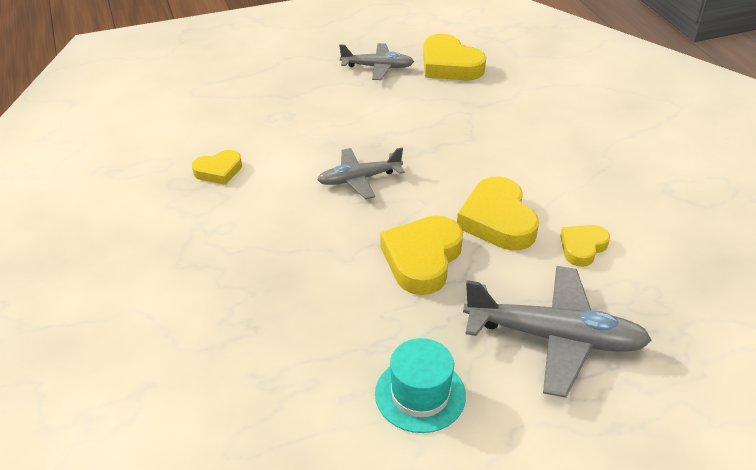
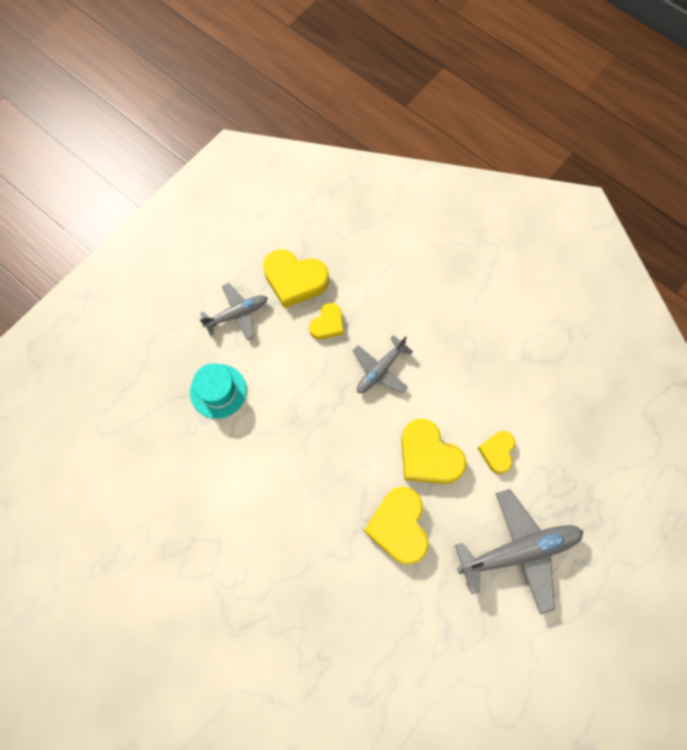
camera: 30 degrees left, 30 degrees up
yellow heart [192,150,242,185] -> yellow heart moved to [309,303,343,340]
grey plane [317,148,405,199] -> grey plane moved to [353,335,413,393]
turquoise hat [375,338,466,433] -> turquoise hat moved to [190,363,247,419]

